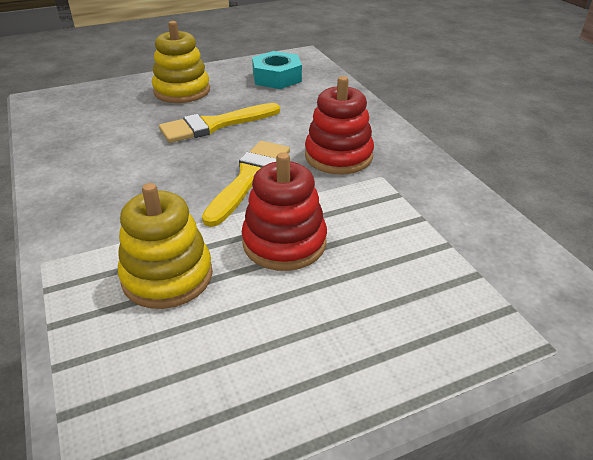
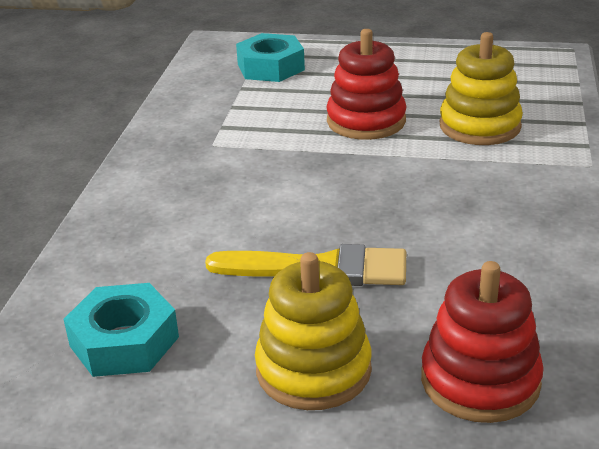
camera: 145 degrees left, 5 degrees down
yellow brush [202,141,290,227] -> none
red stacking toy [305,76,374,175] -> red stacking toy moved to [421,261,544,423]
none -> turquoise nut [236,33,305,82]

